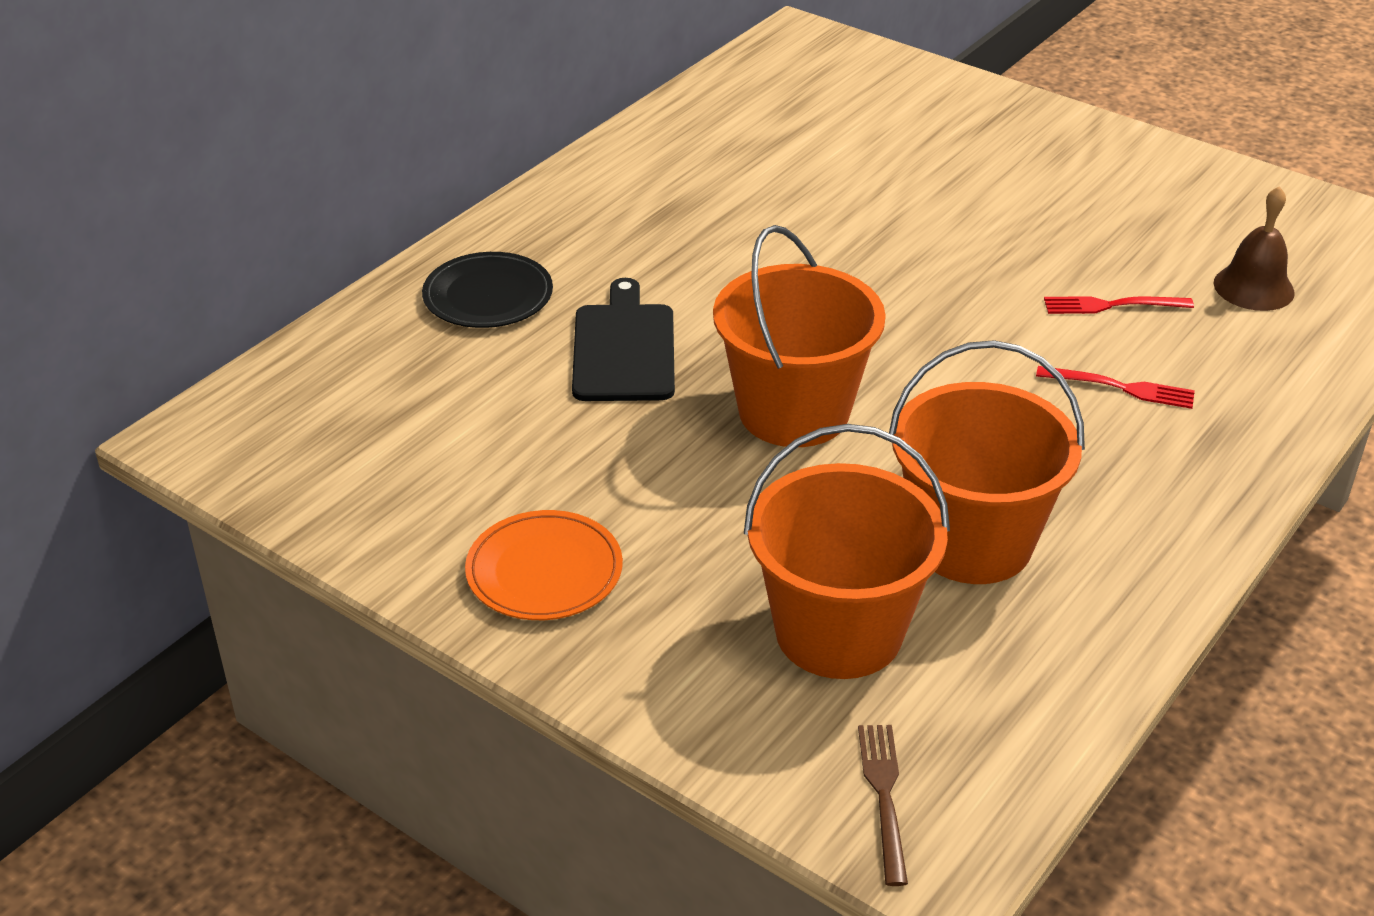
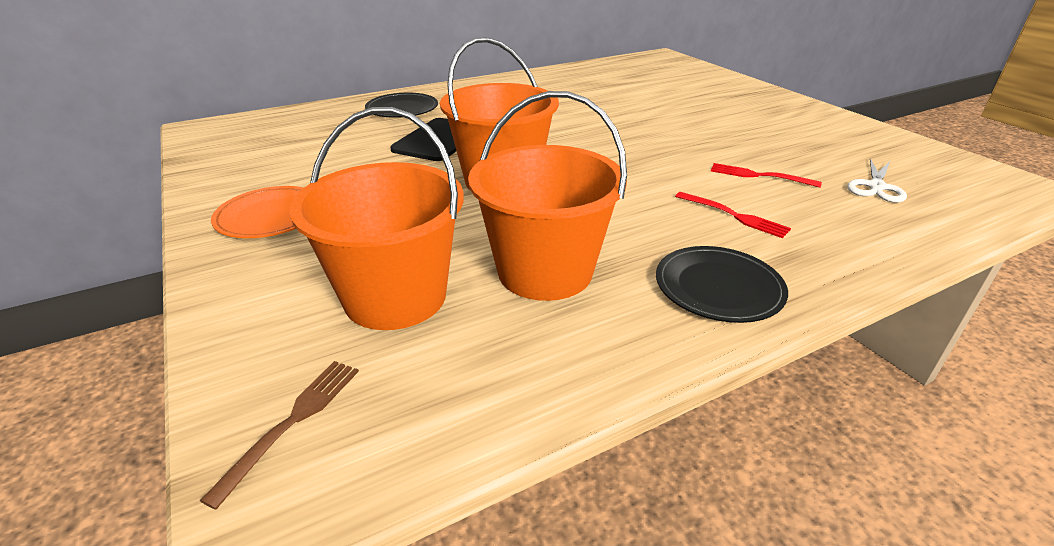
camera: 25 degrees right, 5 degrees down
brown bell [1214,186,1295,311] -> white scissors [847,159,907,203]
none -> black plate [656,246,788,323]

